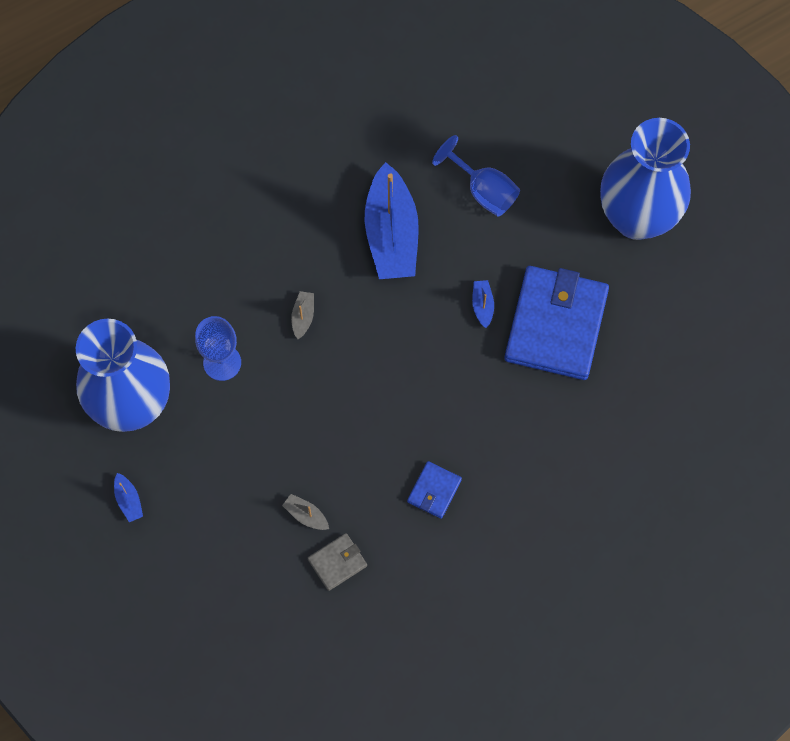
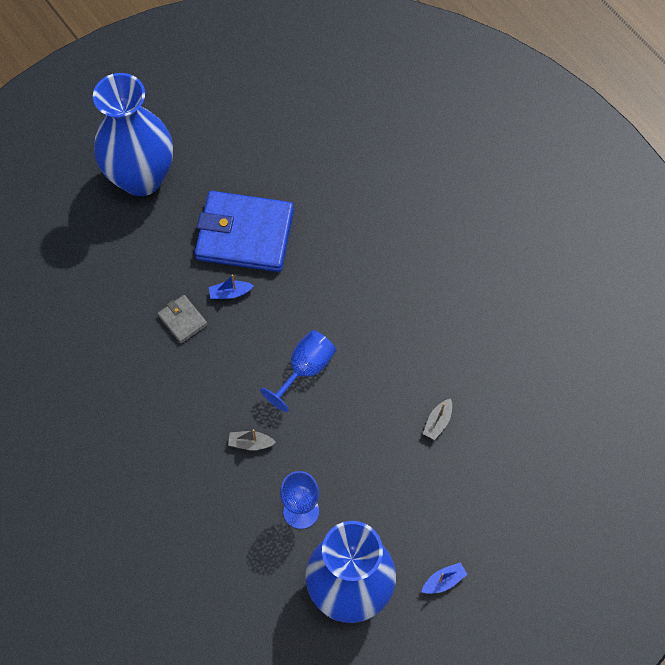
camera: 95 degrees left, 5 degrees down
grey wallet [308,533,367,591] -> grey wallet moved to [157,295,208,344]
blue boat [364,162,419,279] -> none
blue wallet [407,461,462,519] -> none
blue goblet [432,135,520,216] -> blue goblet moved to [260,330,336,412]

